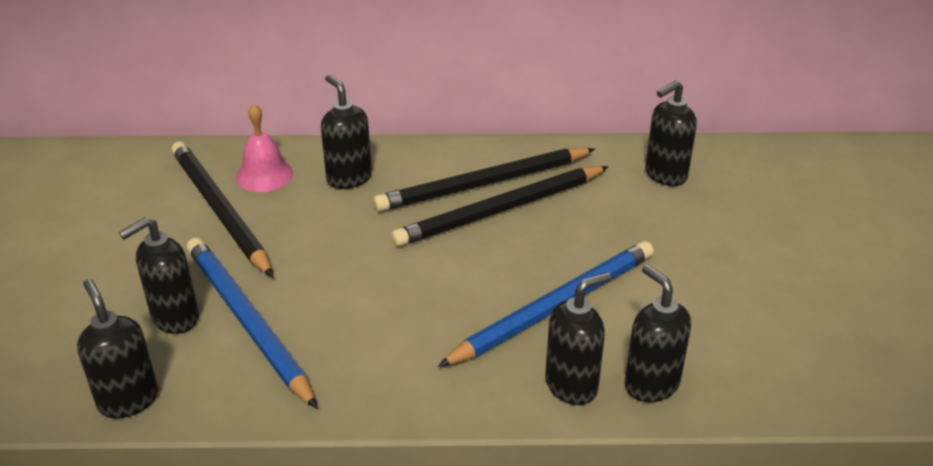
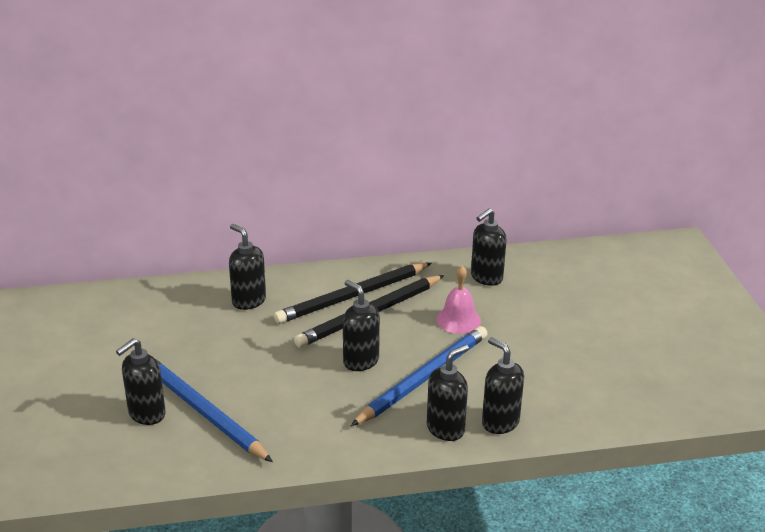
camera: 10 degrees left, 5 degrees down
black soap dispenser [77,279,158,418] -> black soap dispenser moved to [343,280,380,371]
black pencil [171,141,273,277] -> none
pink bell [236,104,293,192] -> pink bell moved to [436,266,481,334]

